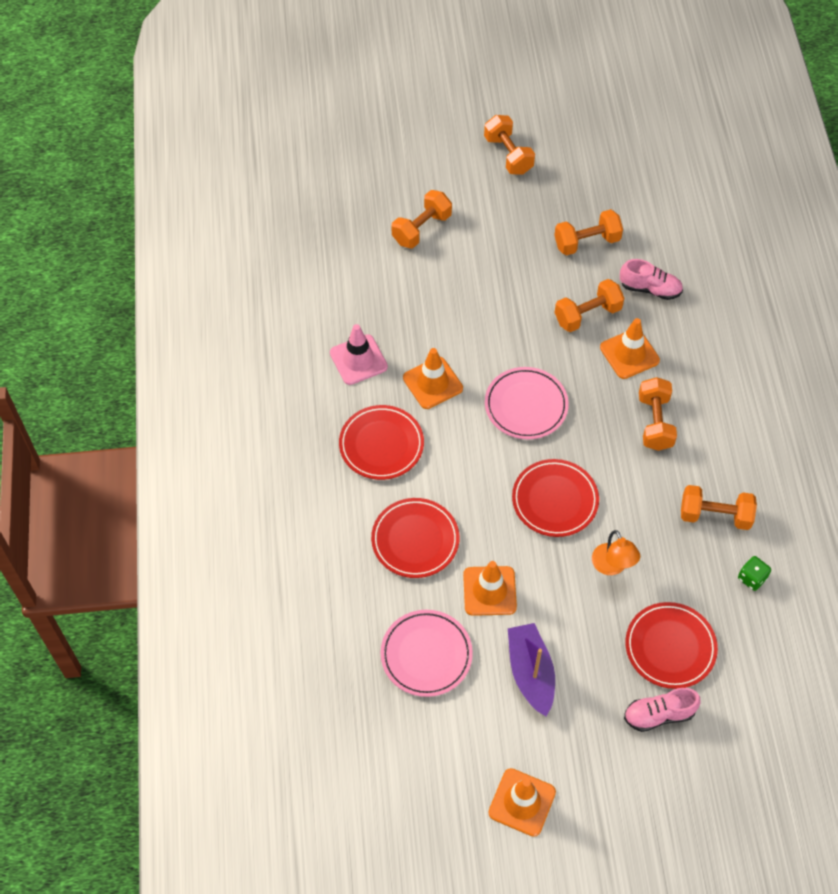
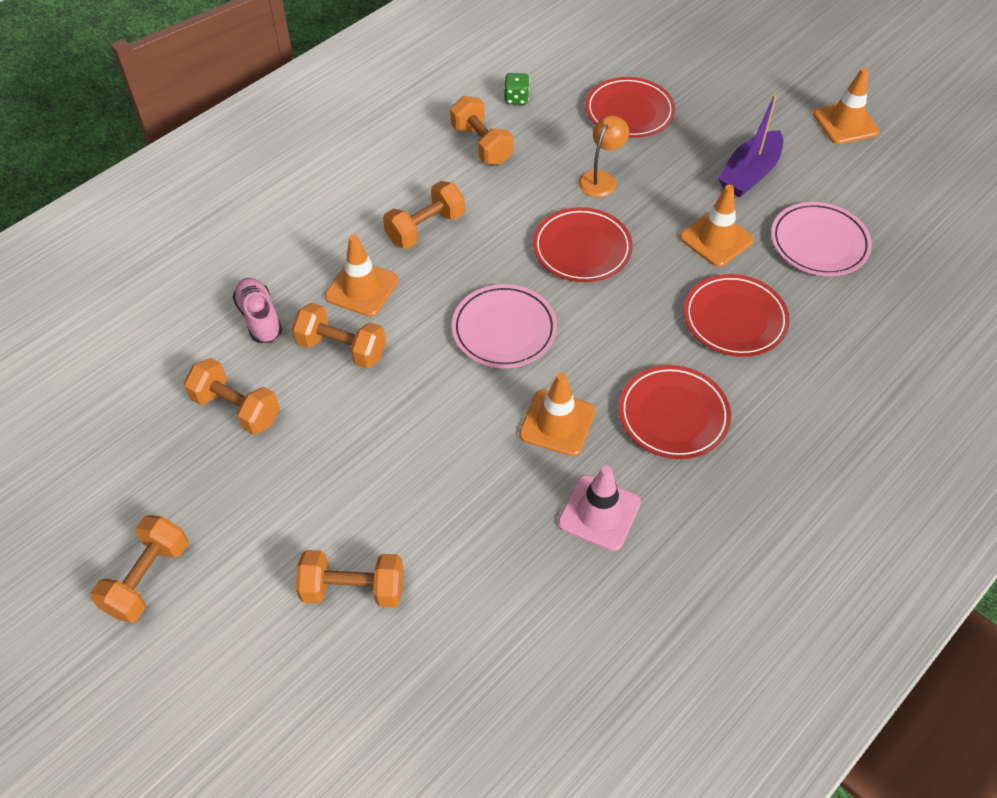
camera: 130 degrees left, 5 degrees down
pink shoe [624,688,701,732] -> none

